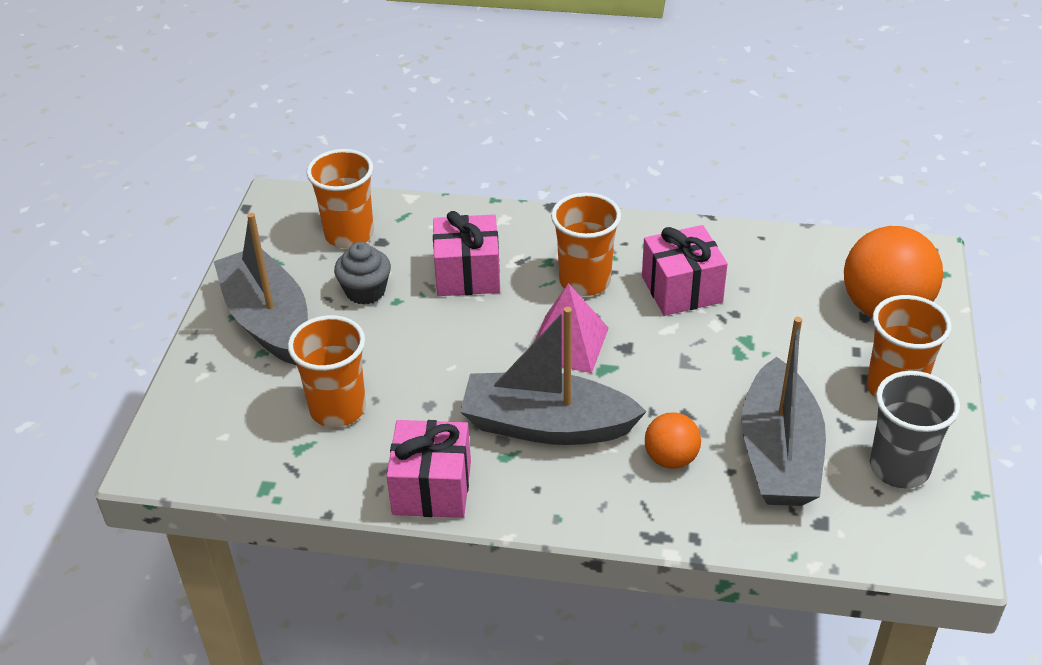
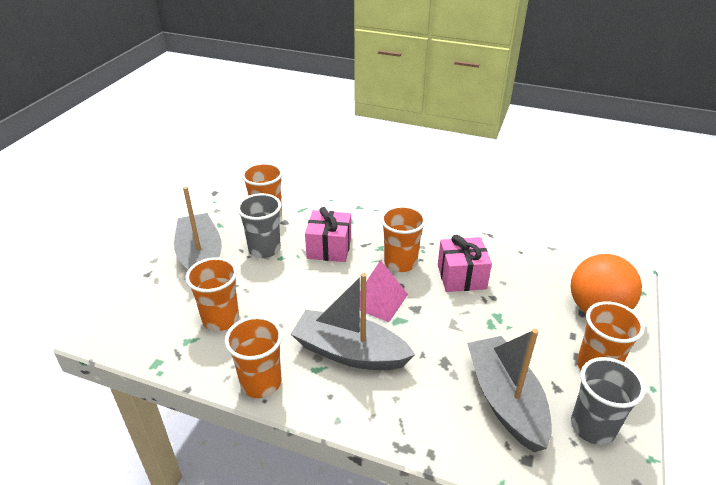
camera: 10 degrees right, 5 degrees down
grey cupcake [334,242,391,305] -> grey cup [237,193,281,258]
pink gift [387,420,471,518] -> orange cup [225,316,282,398]
orange ball [645,412,701,469] -> none
grey boat [741,317,826,506] -> grey boat turned 150 degrees clockwise [467,329,552,452]

